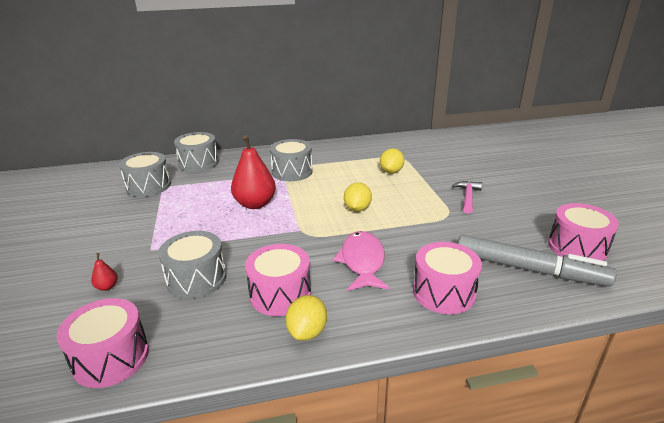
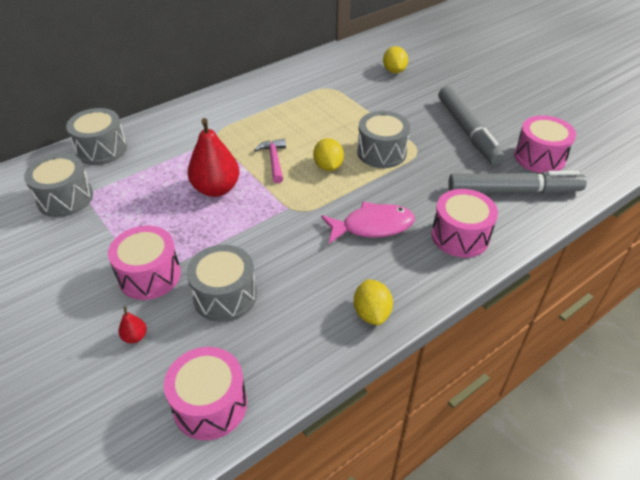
camera: 25 degrees left, 15 degrees up
pink drum [245,244,311,316] -> pink drum moved to [108,226,181,300]
grey drum [270,139,313,181] -> grey drum moved to [357,111,410,168]
pink fish [333,231,389,291] -> pink fish turned 105 degrees clockwise [321,202,415,244]
yellow lemon [380,149,404,174] -> yellow lemon moved to [383,46,408,73]
pink hammer [452,181,482,214] -> pink hammer moved to [254,139,286,183]
none -> grey marker [438,86,505,165]

